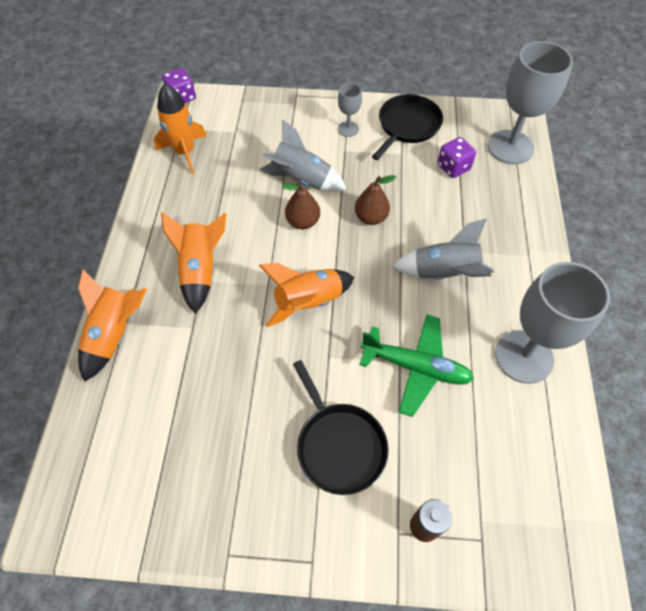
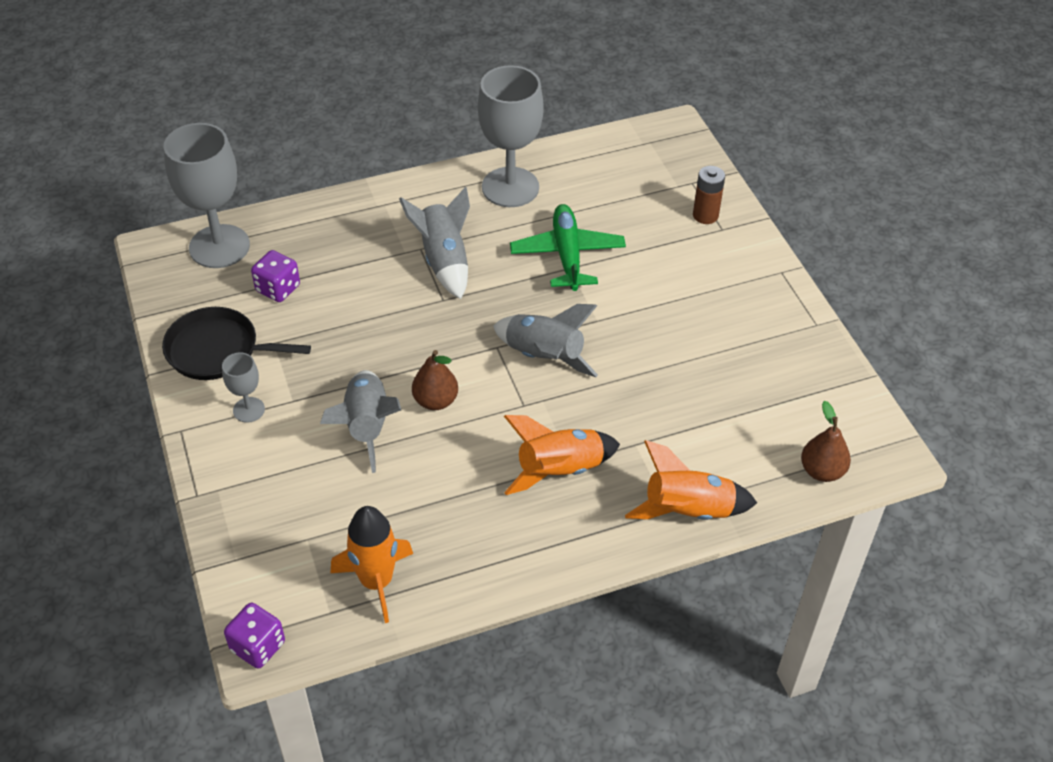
camera: 115 degrees left, 10 degrees down
orange rocket [259,263,354,327] -> grey rocket [493,304,598,377]
black pan [293,360,389,495] -> none
brown pear [355,175,396,225] -> brown pear moved to [801,401,851,482]

